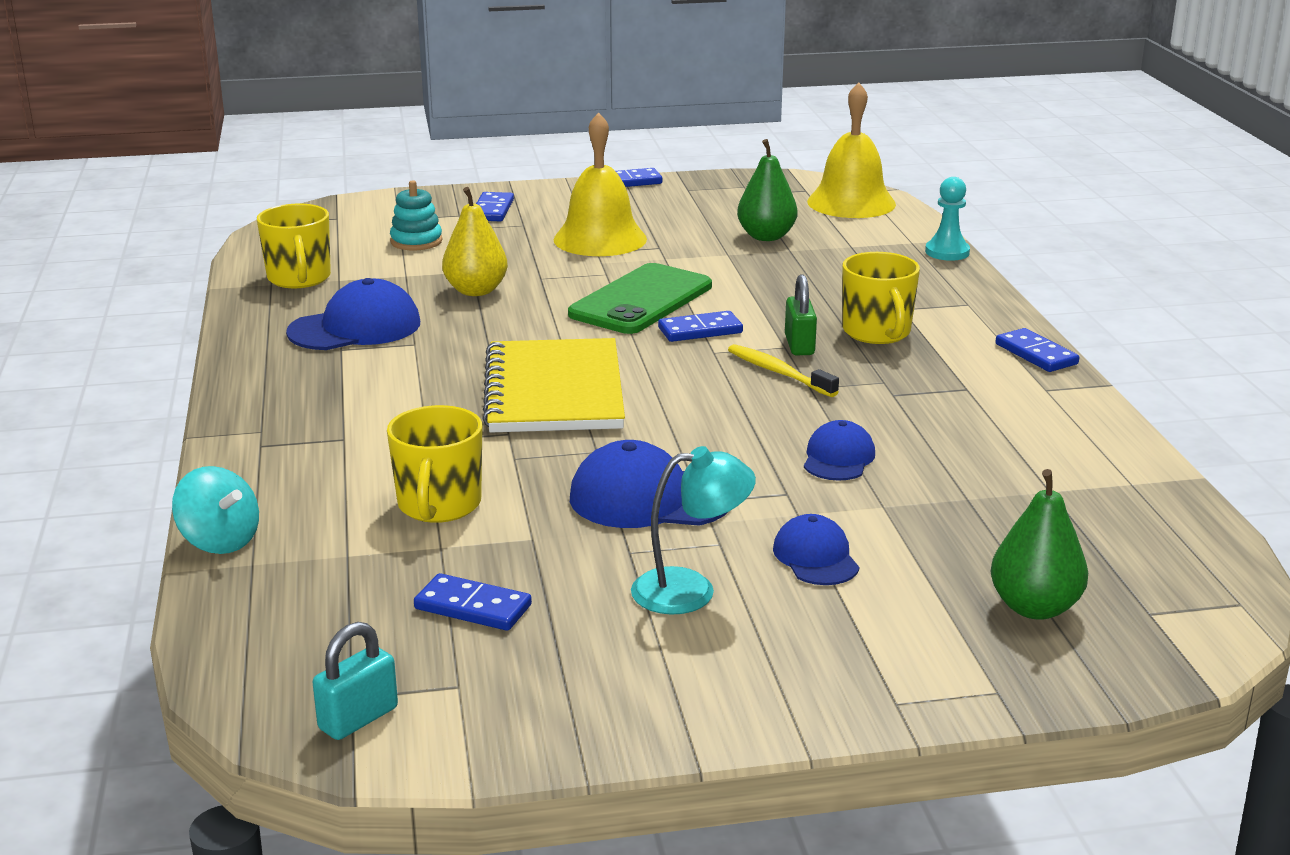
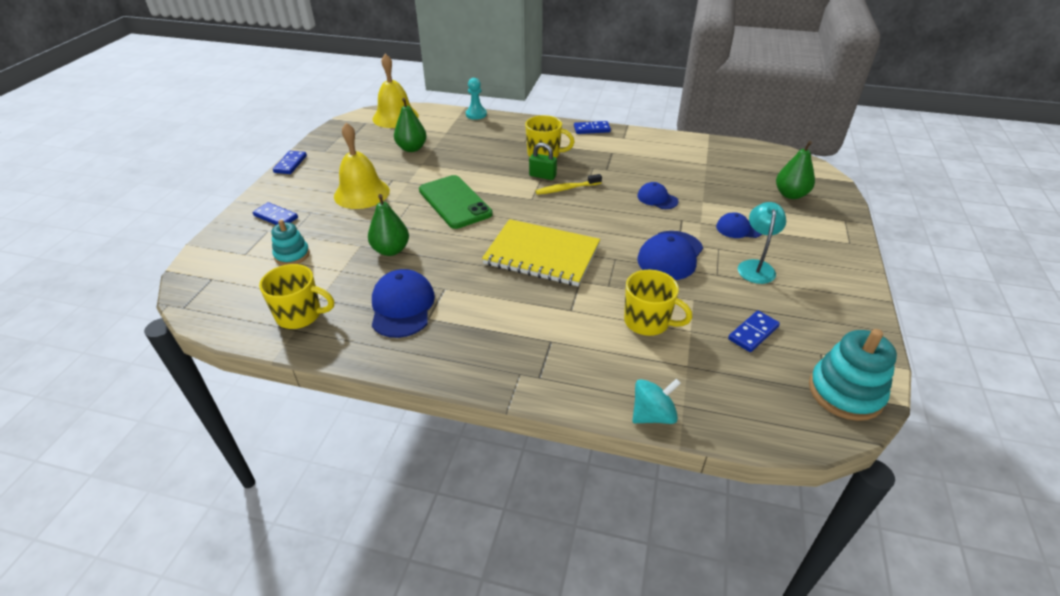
camera: 65 degrees left, 15 degrees up
turquoise padlock [313,622,398,740] -> turquoise stacking toy [809,329,897,421]
yellow pear [442,187,508,296] -> green pear [368,194,409,256]
blue domino [658,311,743,342] -> none

